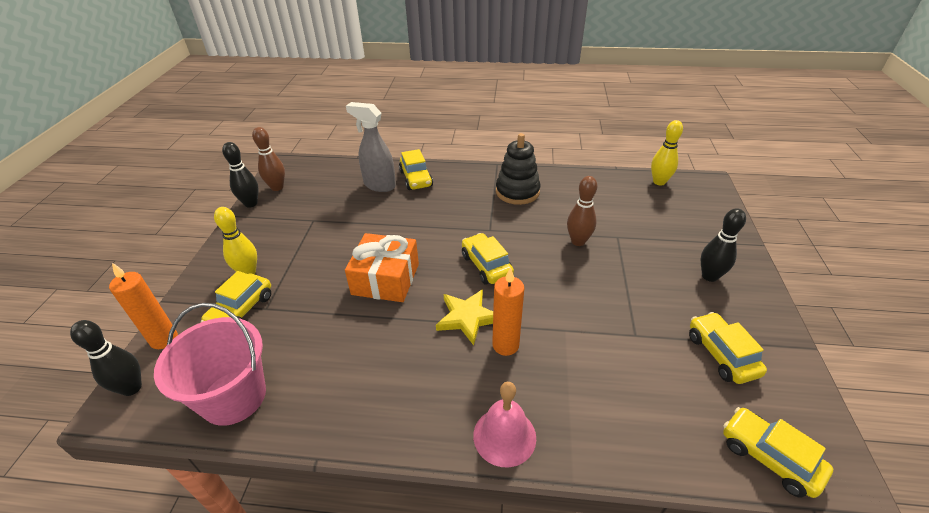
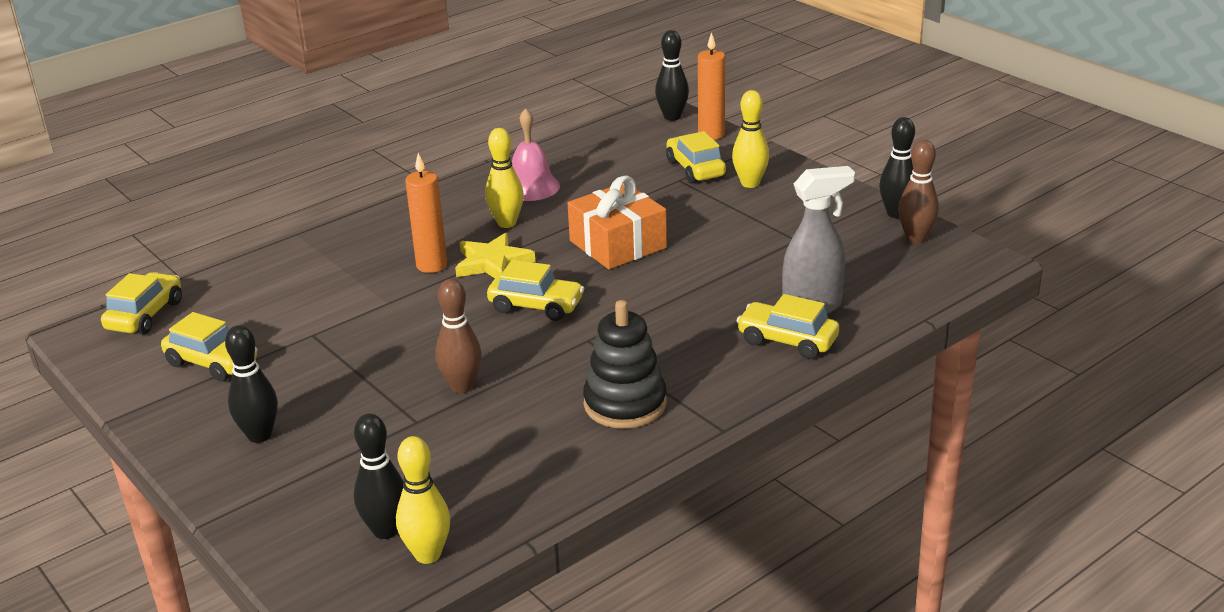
camera: 135 degrees right, 10 degrees down
pink bucket [154,303,266,426] -> none
pink bell [473,382,536,467] -> pink bell moved to [512,108,560,201]
yellow car [723,407,833,498] -> yellow car turned 75 degrees counterclockwise [101,272,182,335]
none -> black bowling pin [354,414,404,539]
none -> yellow bowling pin [485,128,524,228]

